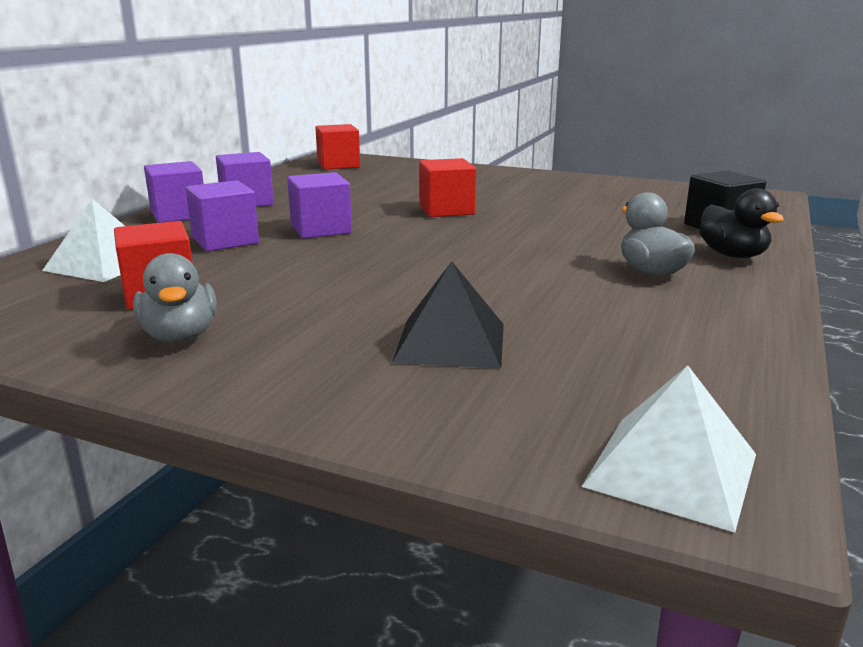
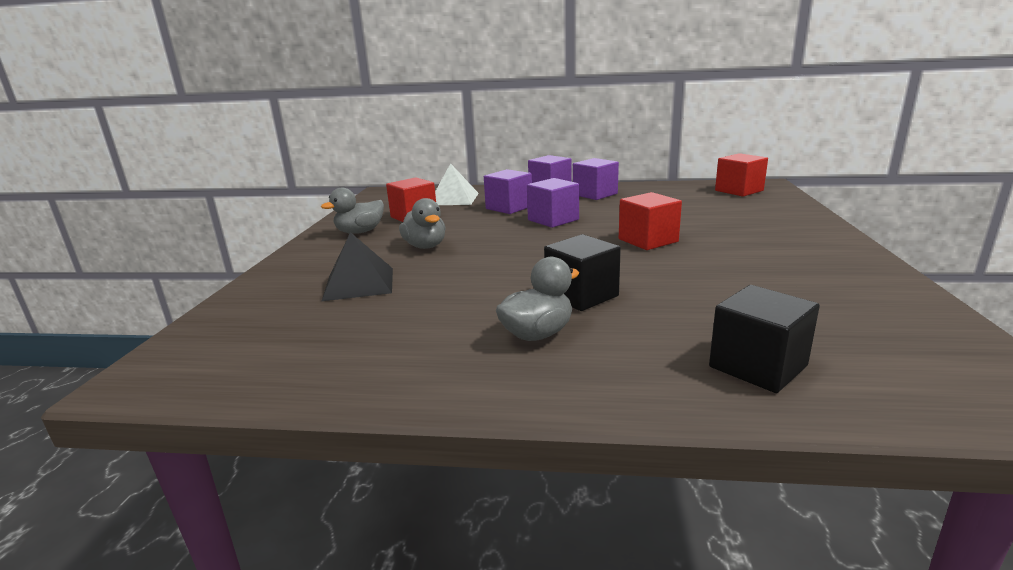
camera: 75 degrees right, 0 degrees up
white pyramid [581,365,756,533] -> none
black duck [699,188,784,258] -> none
none -> grey duck [399,198,446,249]
none -> black cube [544,234,621,311]

